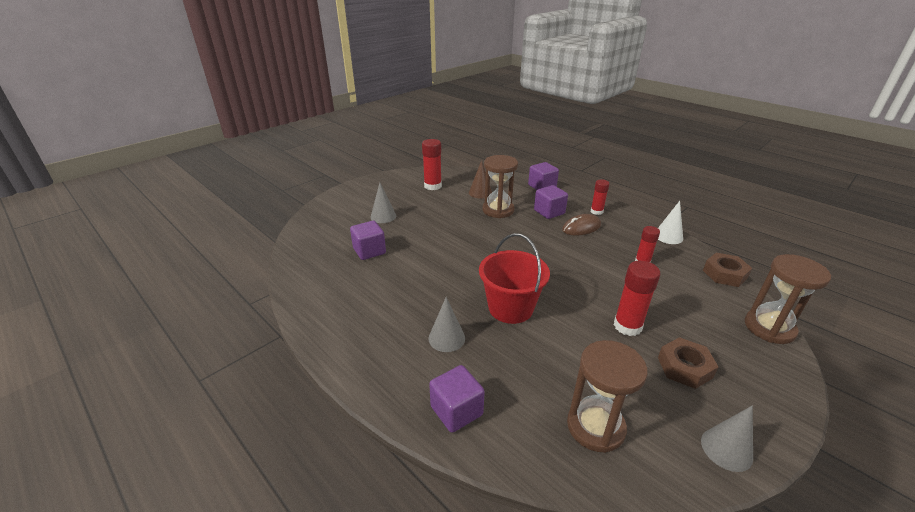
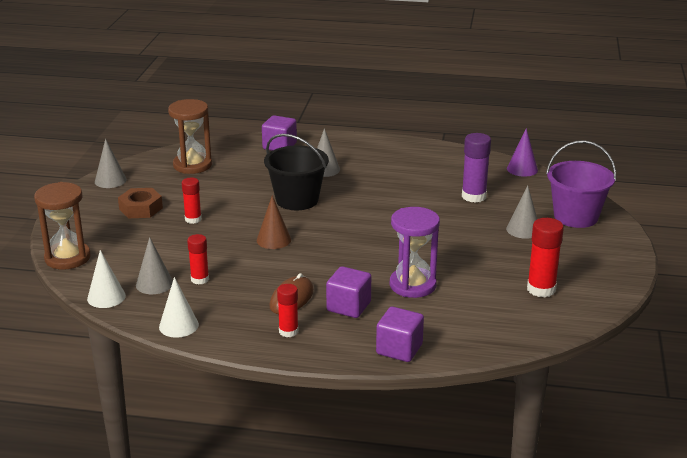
camera: 145 degrees right, 5 degrees down
purple cube [350,221,386,260] -> purple glue stick [462,133,491,203]
brown cone [469,160,492,199] -> brown cone moved to [257,195,291,249]
red bucket [479,233,550,324] -> black bucket [264,134,329,210]
brown hourglass [482,155,518,218] -> purple hourglass [390,207,440,298]
red glue stick [614,261,661,336] -> red glue stick [182,177,202,224], size x0.64
brown nut [703,253,752,287] -> white cone [87,250,126,308]
none -> grey cone [136,237,173,294]
none -> purple cone [507,128,538,177]
none -> purple bucket [546,140,616,228]

